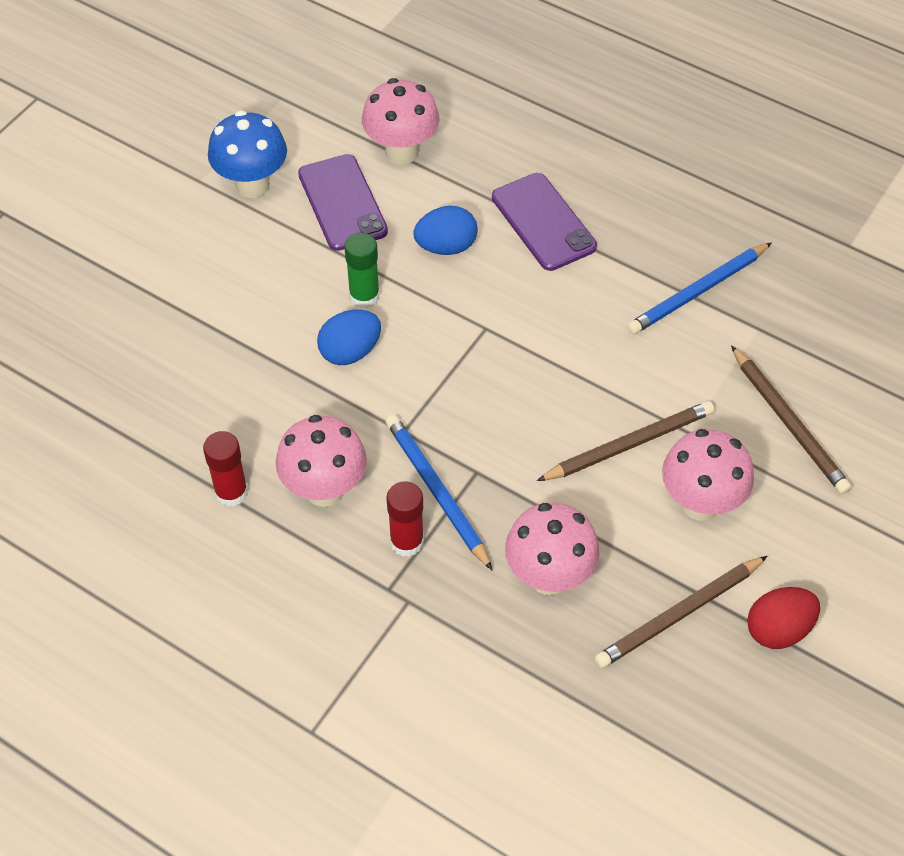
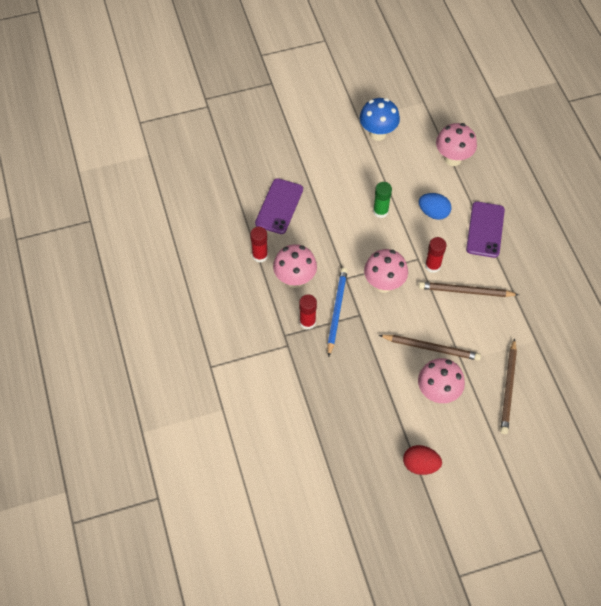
camera: 40 degrees right, 5 degrees up
purple phone [298,154,388,251] -> purple phone moved to [255,178,303,234]
blue egg [317,310,381,365] -> none
pink mushroom [505,503,600,595] -> pink mushroom moved to [364,249,408,293]
brown pencil [595,556,767,668] -> brown pencil moved to [419,282,519,297]
blue pencil [627,243,772,334] -> none
none -> red glue stick [425,237,446,273]

